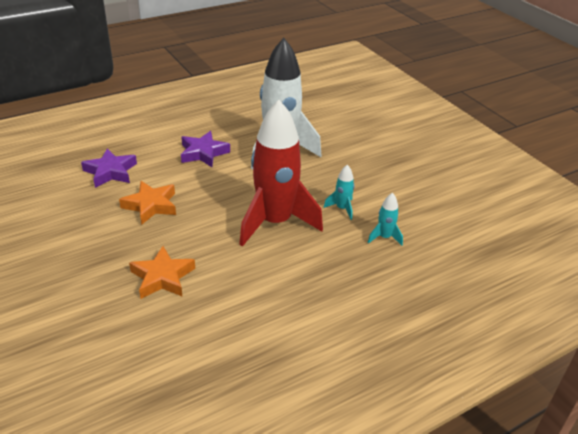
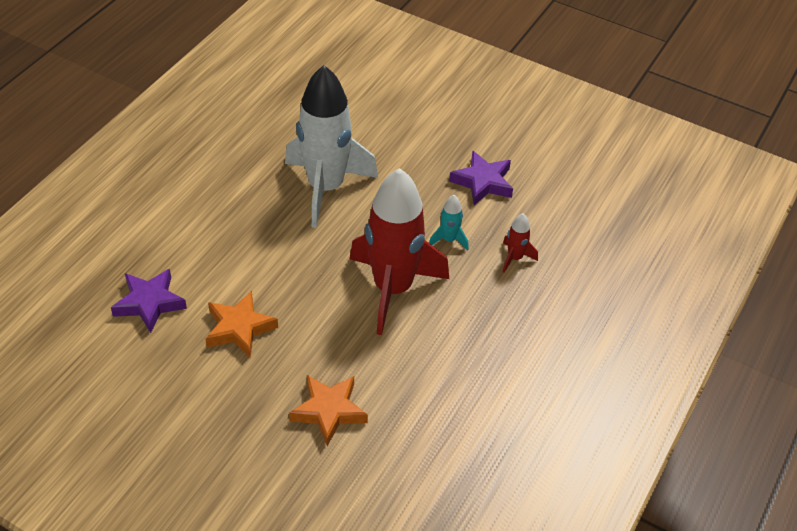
camera: 30 degrees left, 10 degrees up
purple star [181,131,230,167] -> purple star moved to [449,151,513,205]
turquoise rocket [367,193,403,246] -> red rocket [503,213,538,273]

